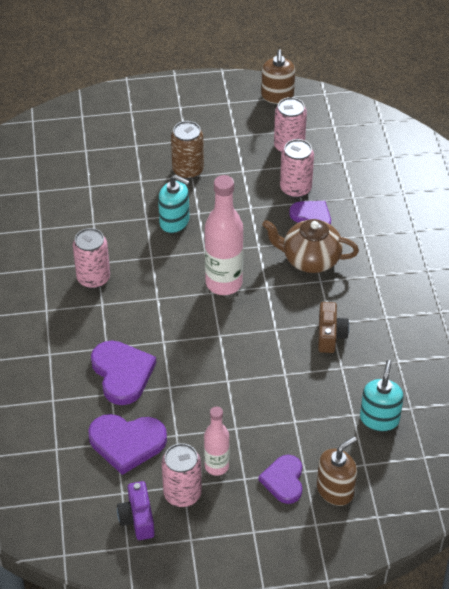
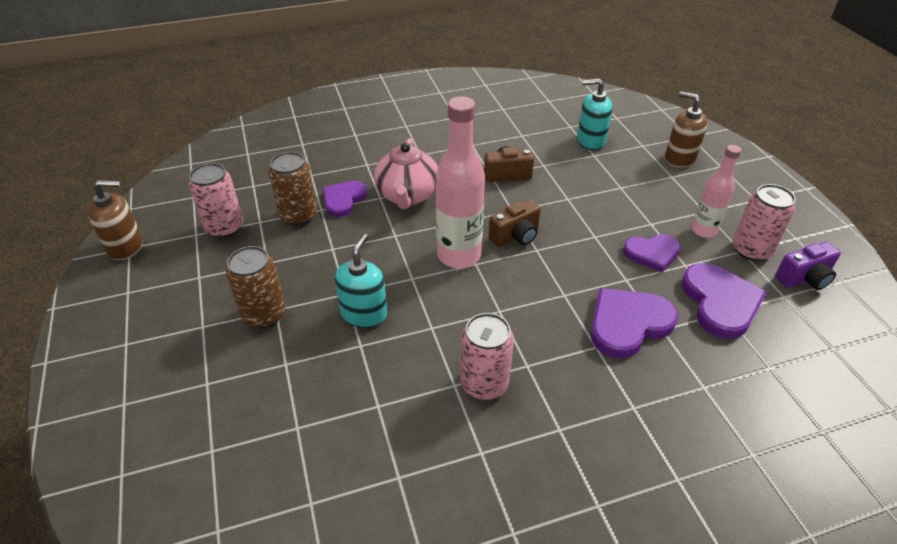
camera: 100 degrees left, 5 degrees down
purple heart [259,455,302,504] -> purple heart moved to [623,234,681,273]
brown teapot [262,219,359,273] -> pink teapot [374,138,438,209]
pink can [280,139,314,198] -> brown can [269,152,317,226]
none -> brown camera [489,199,541,247]

